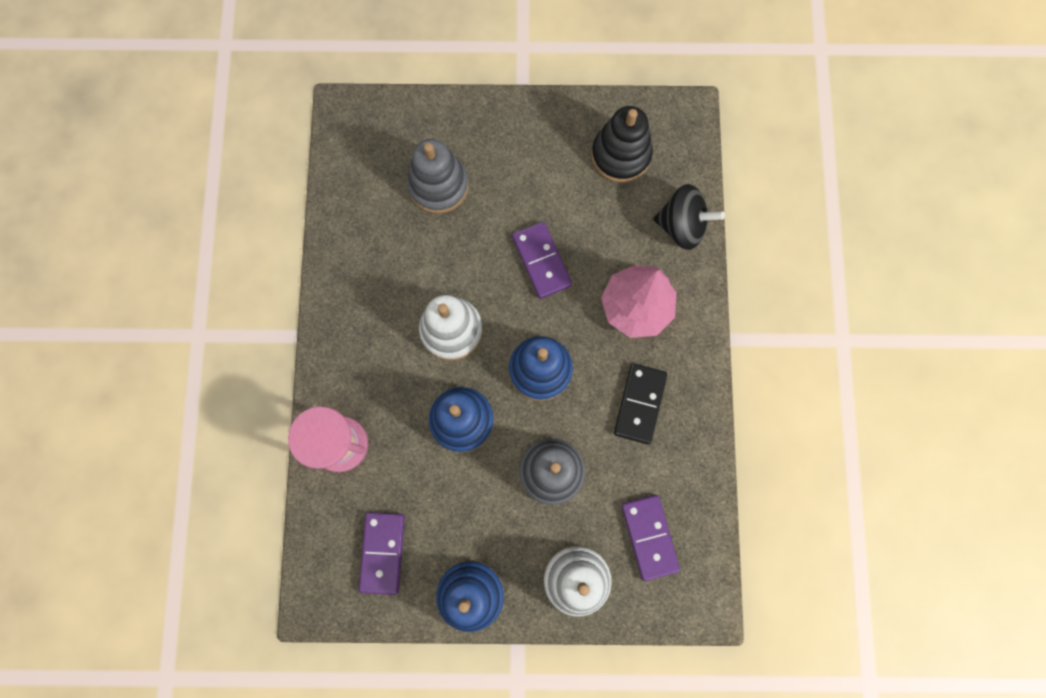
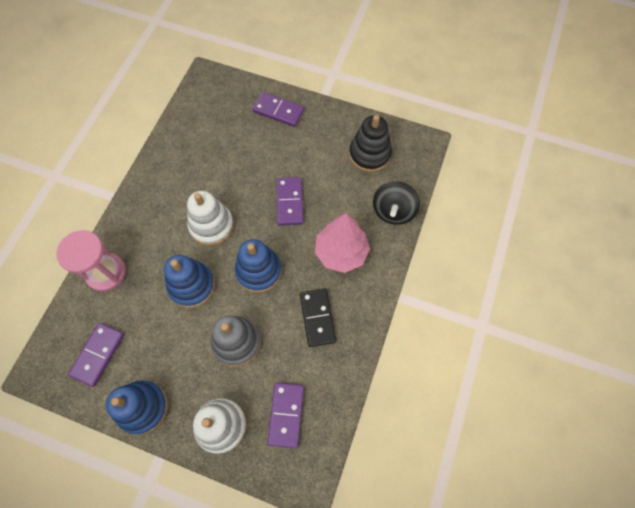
camera: 20 degrees right, 10 degrees down
grey stacking toy [407,139,469,214] -> none
black domino [614,363,667,444] -> black domino turned 45 degrees counterclockwise [300,288,336,347]
black spinning top [653,184,725,250] -> black spinning top turned 75 degrees clockwise [373,181,420,225]
none -> purple domino [252,92,304,127]

